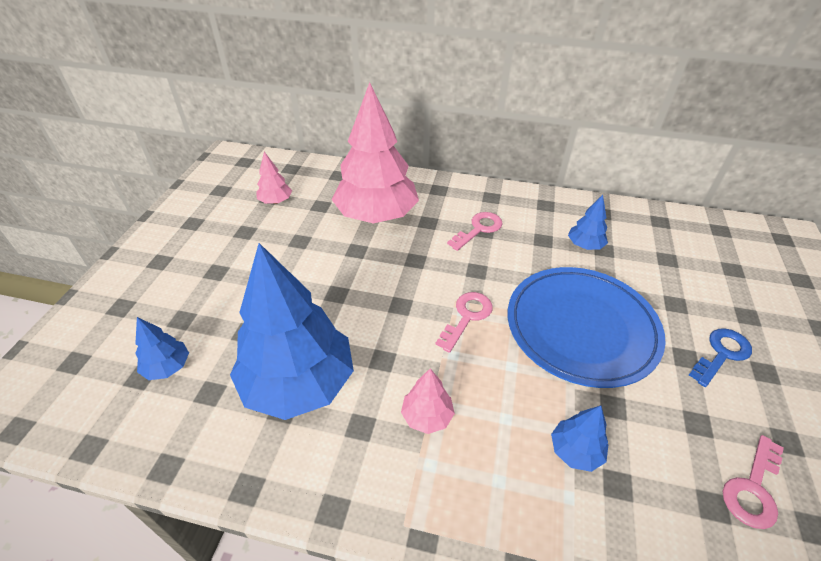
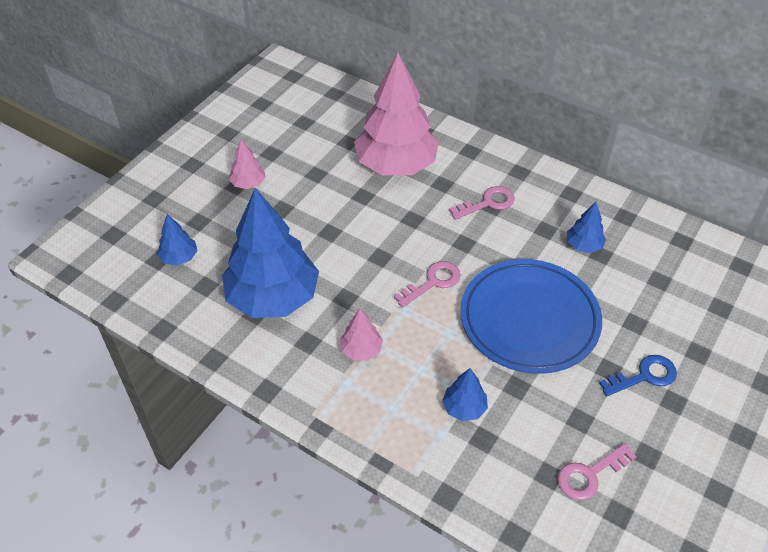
camera: 20 degrees right, 5 degrees up
pink tree [256,152,292,204] -> pink tree moved to [229,139,266,189]

